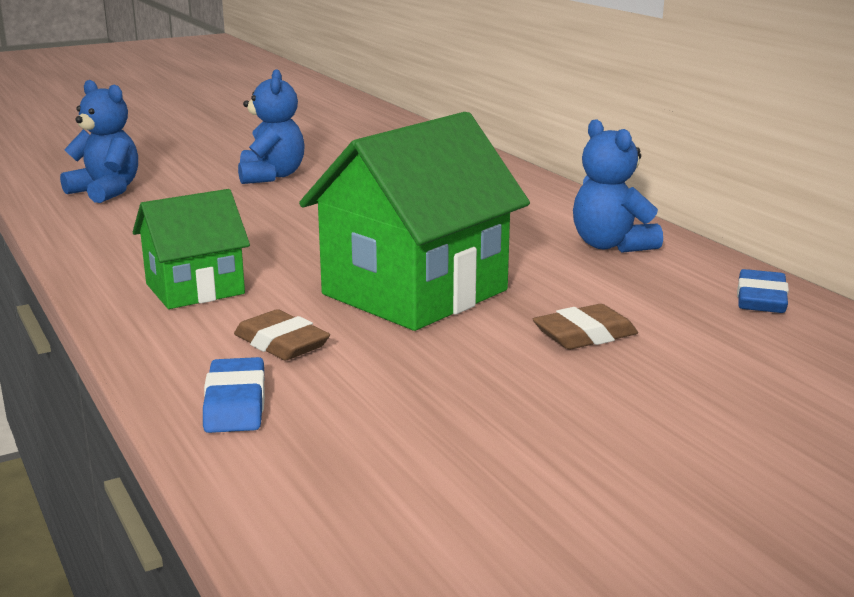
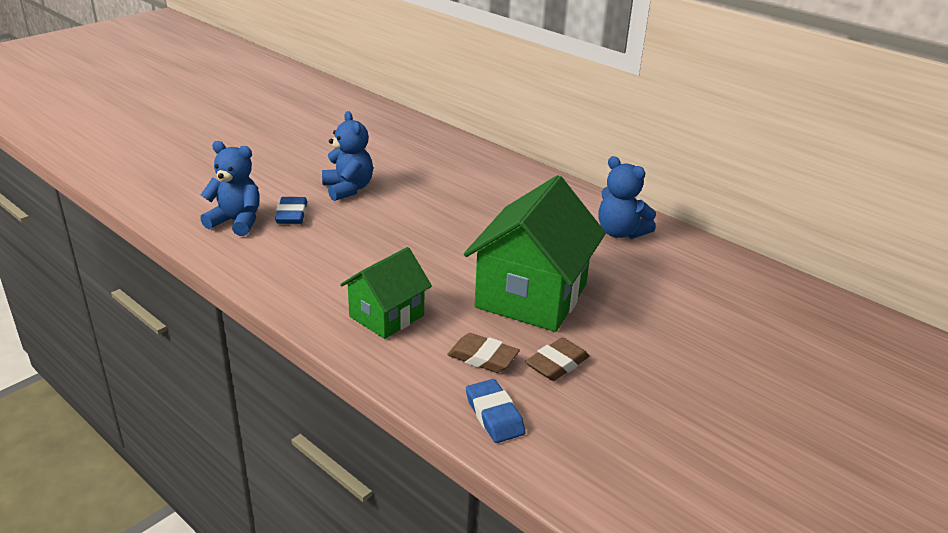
camera: 20 degrees left, 10 degrees up
brown eraser [533,304,638,350] -> brown eraser moved to [525,338,589,381]
blue eraser [737,269,789,313] -> blue eraser moved to [275,197,307,224]

